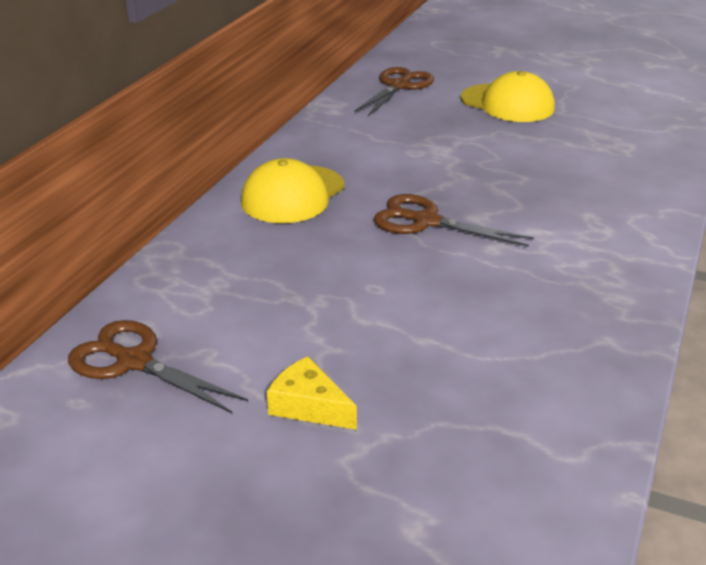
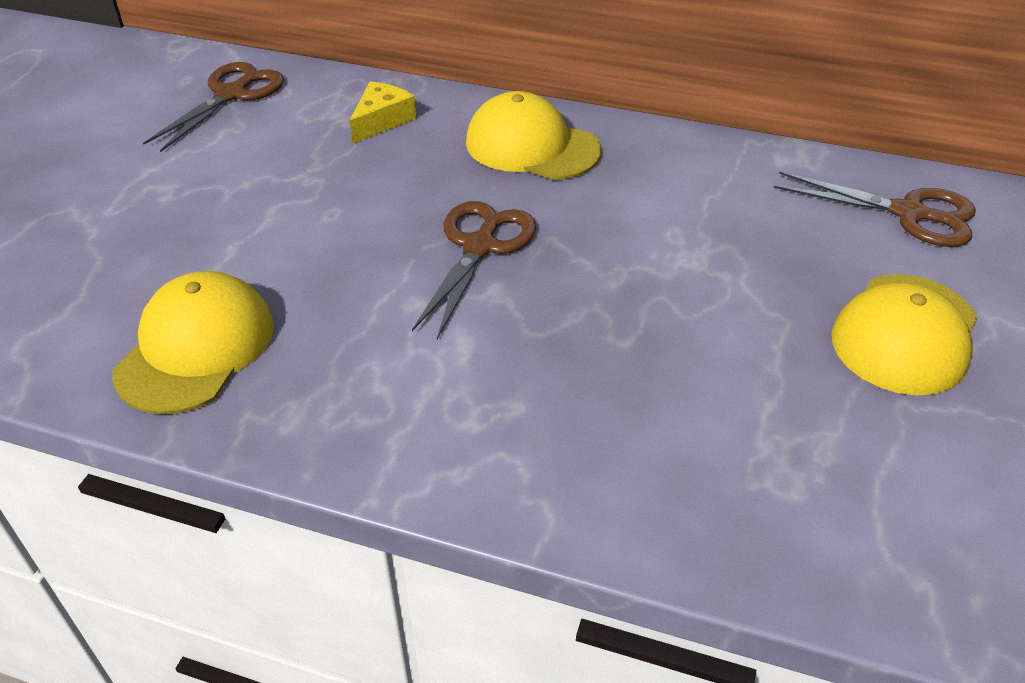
camera: 85 degrees right, 10 degrees up
yellow cheese [267,356,357,430] -> yellow cheese moved to [350,81,416,144]
none -> yellow cap [112,271,274,414]

